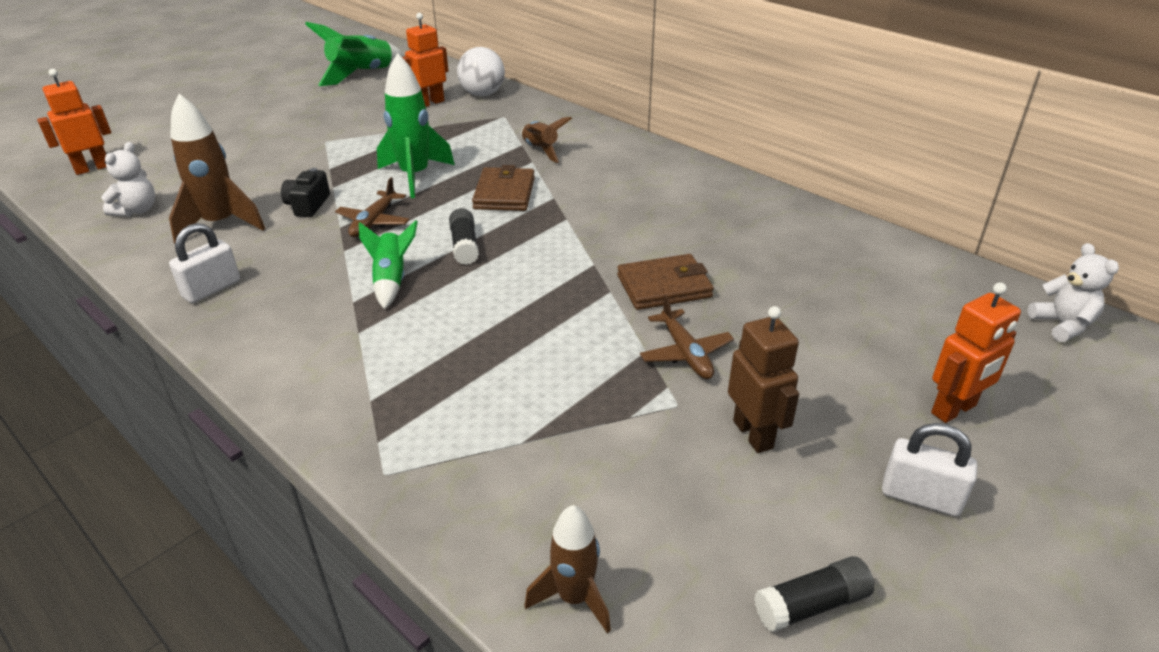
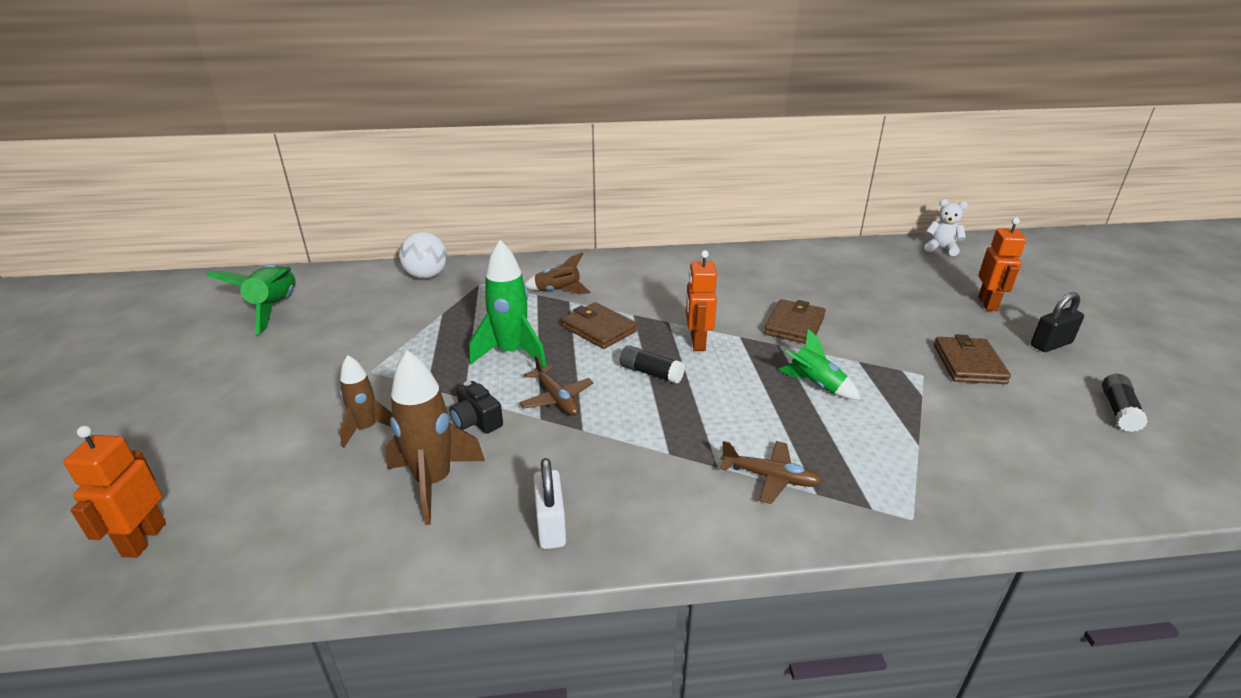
camera: 50 degrees left, 5 degrees down
white teddy bear [101,142,155,217] -> none
green rocket [359,220,418,309] -> green rocket moved to [778,329,861,400]
orange robot [402,13,448,107] -> orange robot moved to [686,250,717,351]
brown rocket [524,505,611,633] -> brown rocket moved to [340,355,393,448]
brown plane [640,295,734,379] -> brown plane moved to [721,441,823,504]
brown robot [728,306,799,453] -> brown wallet [934,335,1011,384]
white padlock [882,423,977,516] -> black padlock [1031,292,1084,352]

